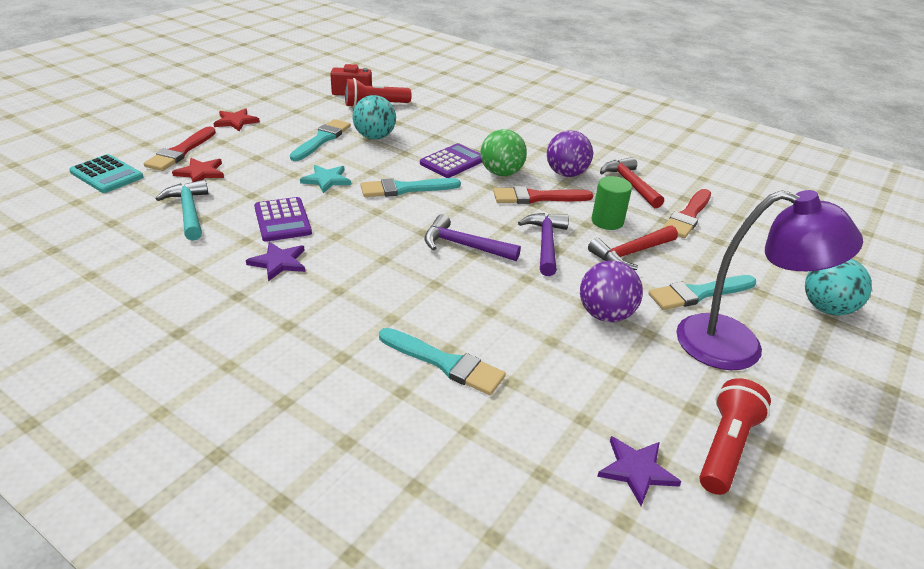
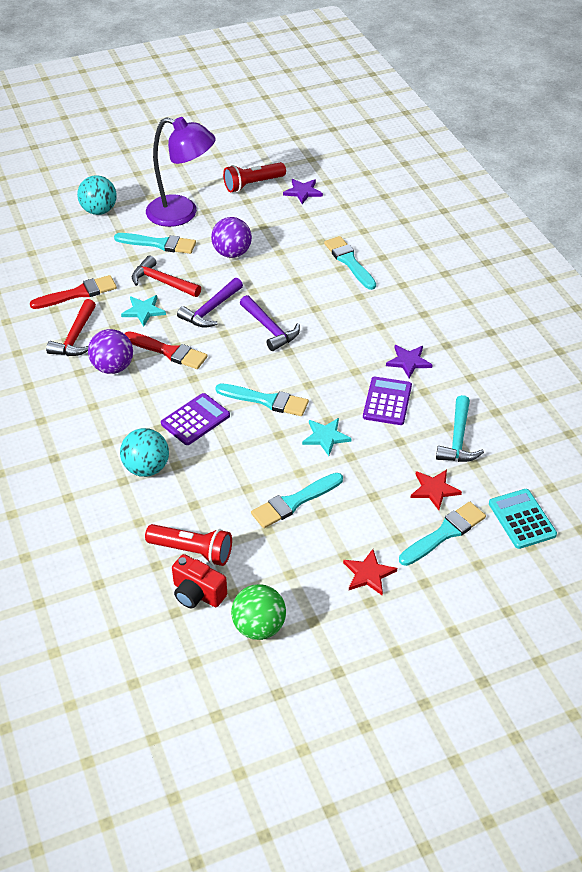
camera: 145 degrees left, 10 degrees up
red brush [144,127,216,171] -> turquoise brush [399,502,486,566]
turquoise ball [353,95,396,140] -> turquoise ball moved to [120,428,169,477]
purple calculator [420,143,482,178] -> purple calculator turned 150 degrees clockwise [161,393,230,445]
green ball [480,129,527,176] -> green ball moved to [231,584,286,640]
red hammer [588,226,678,270] -> red hammer turned 150 degrees counterclockwise [132,255,201,297]
green cylinder [591,176,632,230] -> turquoise star [121,295,166,326]
purple lamp [676,190,863,370] -> purple lamp turned 150 degrees clockwise [146,117,216,227]

